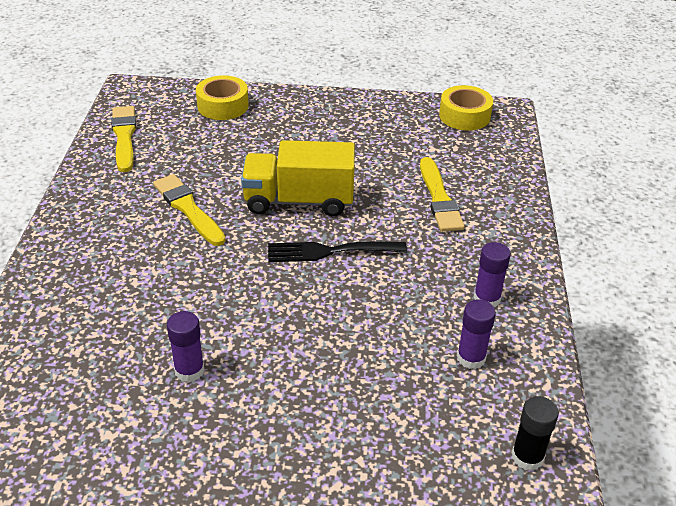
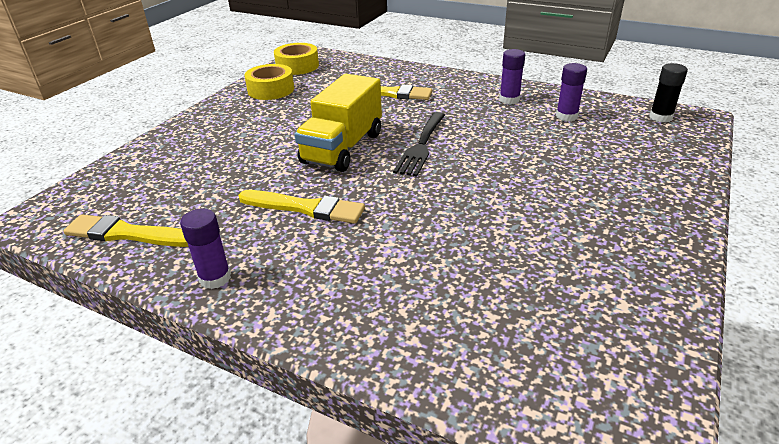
camera: 65 degrees left, 5 degrees down
yellow brush [153,174,226,246] -> yellow brush turned 150 degrees counterclockwise [238,190,365,224]
purple glue stick [167,311,205,382] -> purple glue stick moved to [180,209,231,289]
yellow tape [196,75,249,120] -> yellow tape moved to [244,64,294,100]

